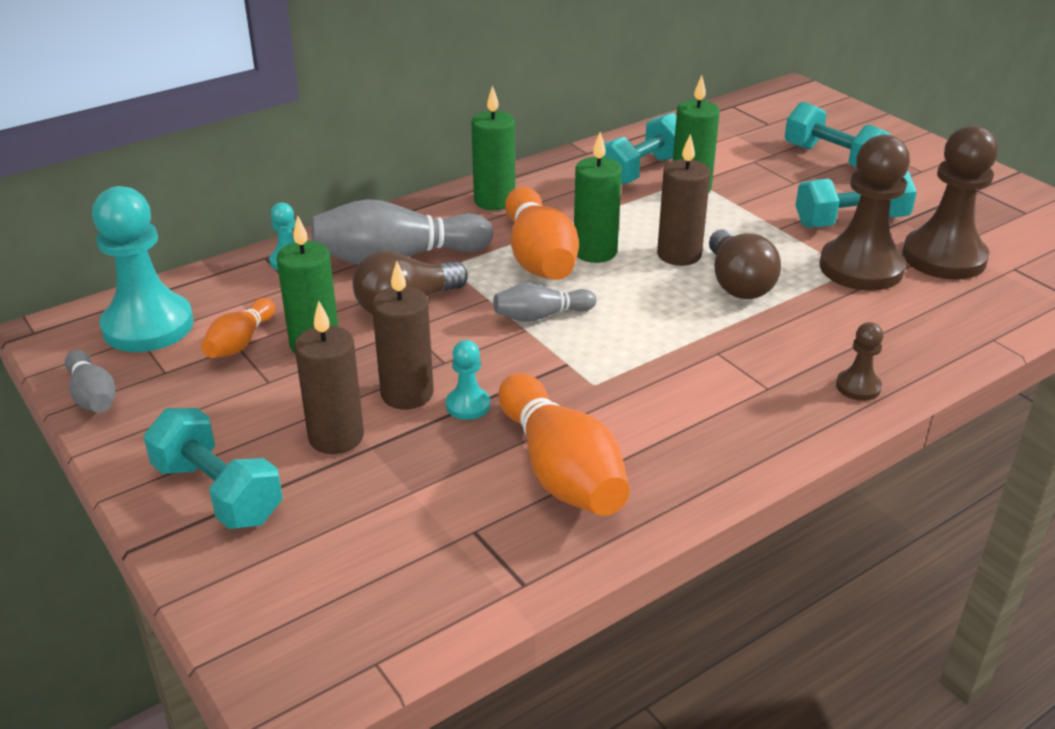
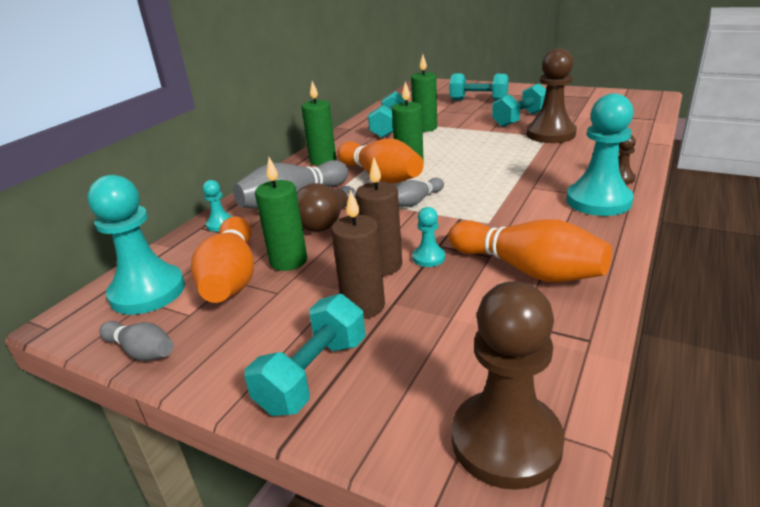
camera: 25 degrees left, 5 degrees down
turquoise dumbbell [143,408,282,529] -> turquoise dumbbell turned 75 degrees counterclockwise [244,294,366,416]
orange bowling pin [201,298,275,358] -> orange bowling pin [191,216,254,303], size x1.84
brown candle [657,134,710,266] -> none
brown light bulb [709,229,781,299] -> none
brown pawn [902,125,998,280] -> brown pawn moved to [452,281,565,490]
none -> turquoise pawn [566,93,634,216]

